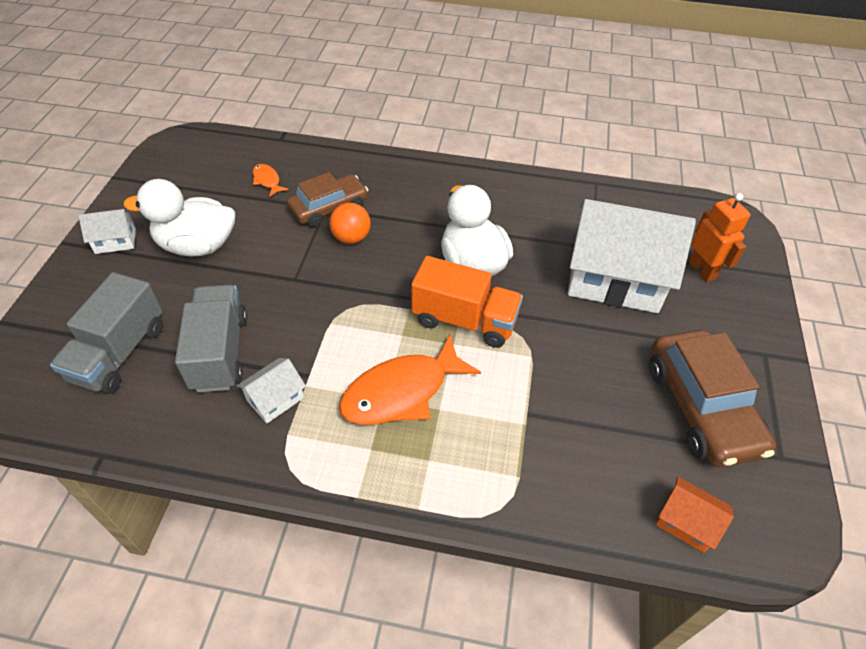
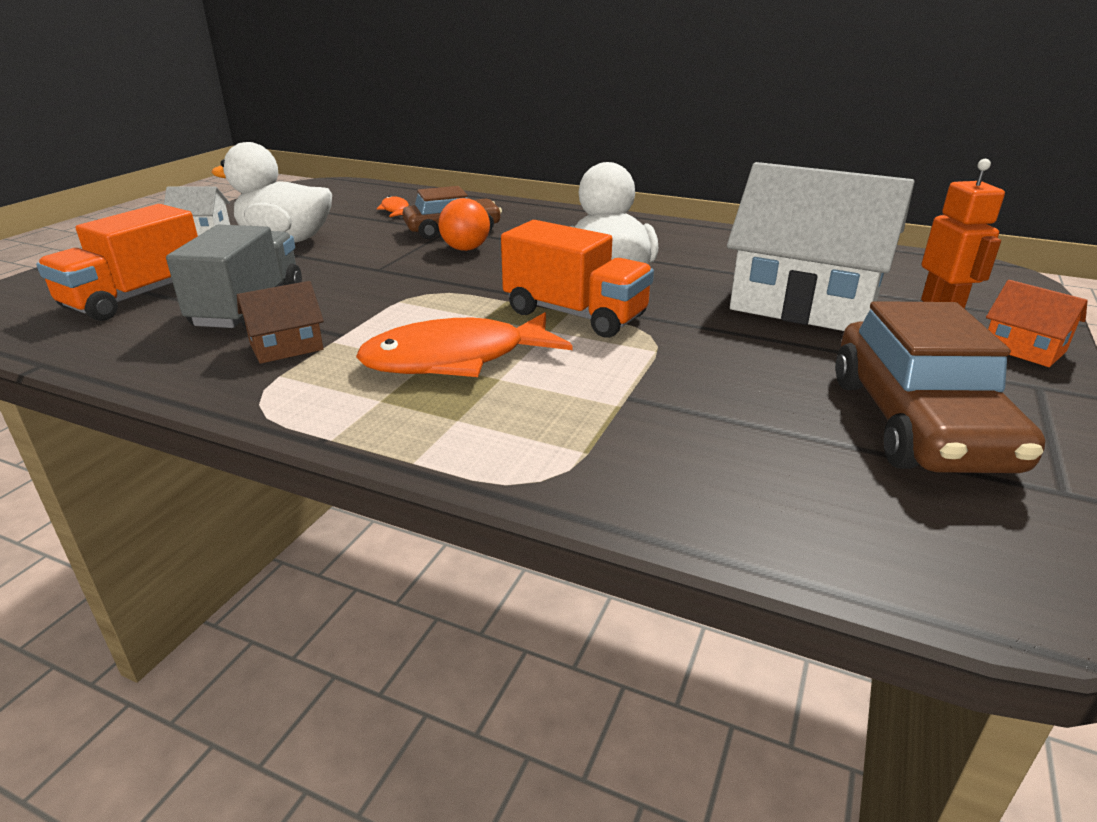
camera: 15 degrees right, 20 degrees down
grey truck [50,272,163,394] -> orange truck [36,204,198,321]
white house [237,358,306,423] -> brown house [237,281,324,364]
orange house [656,477,734,553] -> orange house moved to [986,280,1088,367]

